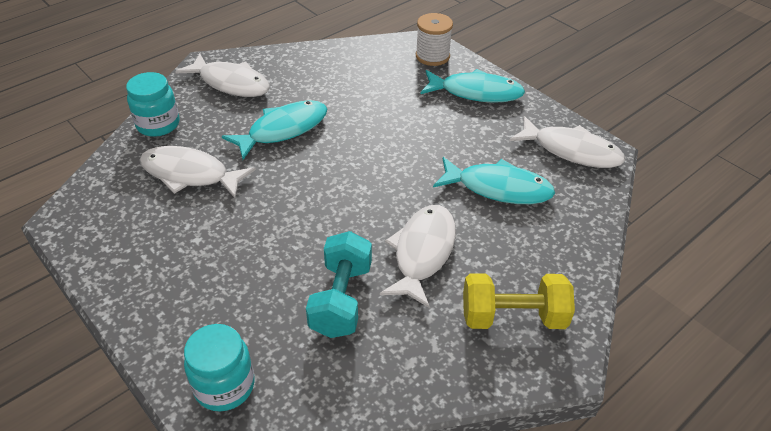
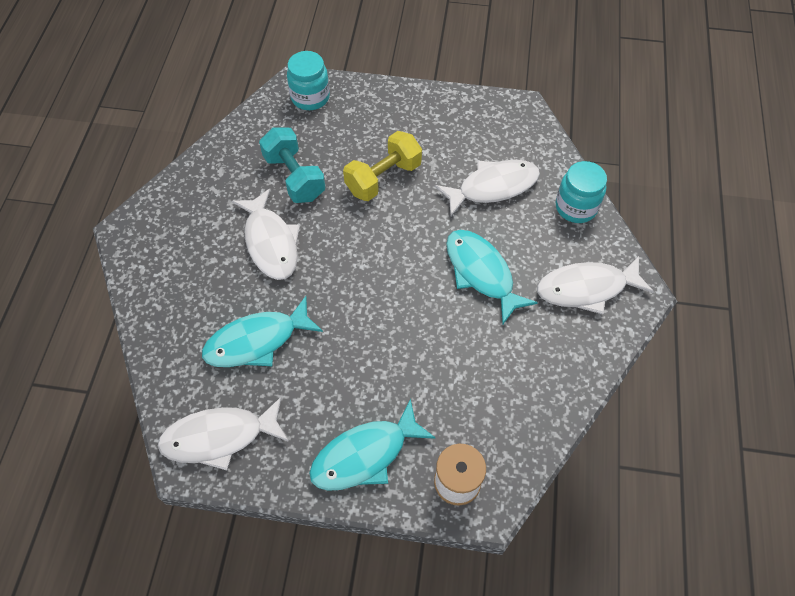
camera: 140 degrees right, 15 degrees up
turquoise fish [222,100,327,160] -> turquoise fish turned 135 degrees clockwise [446,230,538,324]
yellow dumbbell [463,274,575,329] -> yellow dumbbell moved to [343,131,422,201]

